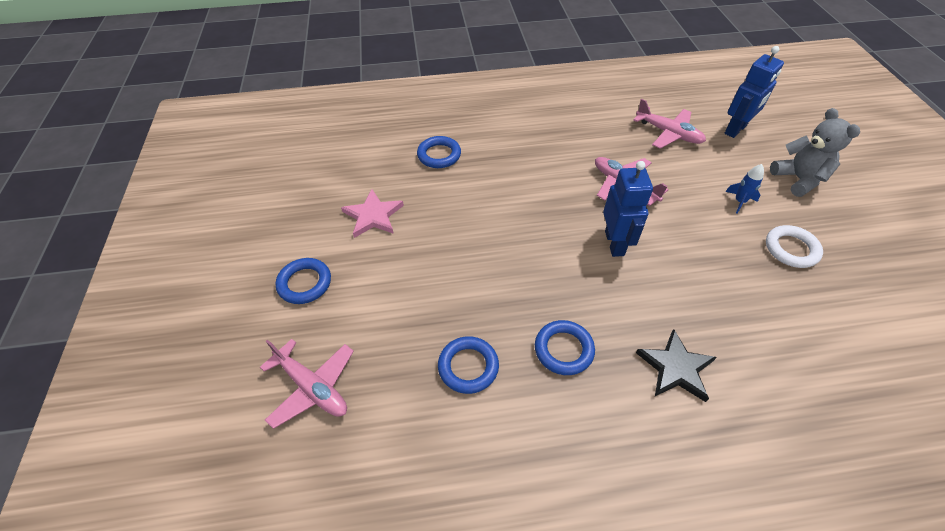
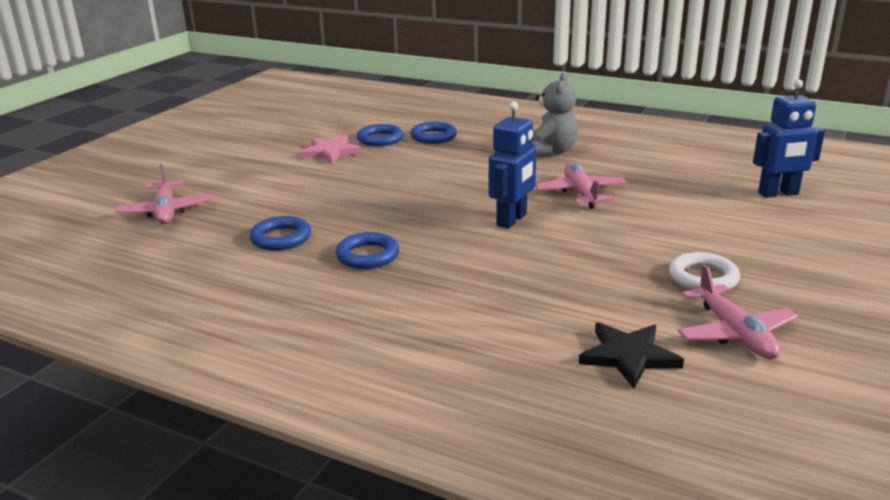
camera: 35 degrees right, 25 degrees down
blue ring [275,258,331,304] -> blue ring moved to [357,124,404,146]
pink plane [633,99,706,149] -> pink plane moved to [678,264,798,359]
black star [636,329,717,402] -> black star moved to [579,322,684,389]
blue rocket [725,164,764,214] -> none
grey teddy bear [770,108,860,197] -> grey teddy bear moved to [532,73,578,157]

